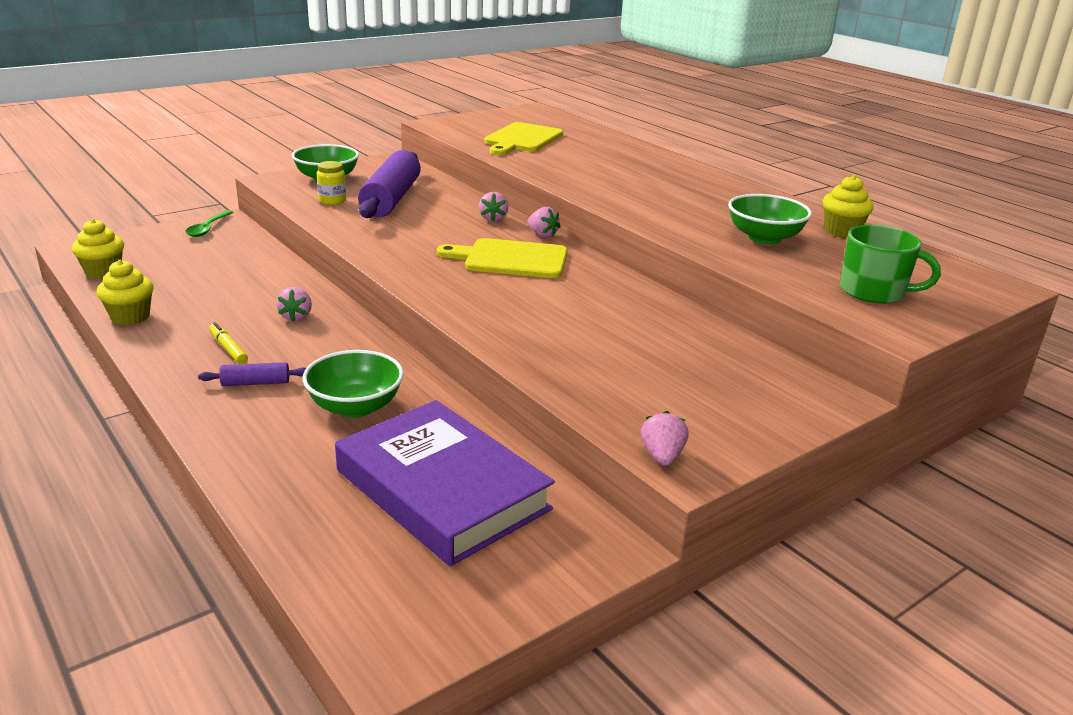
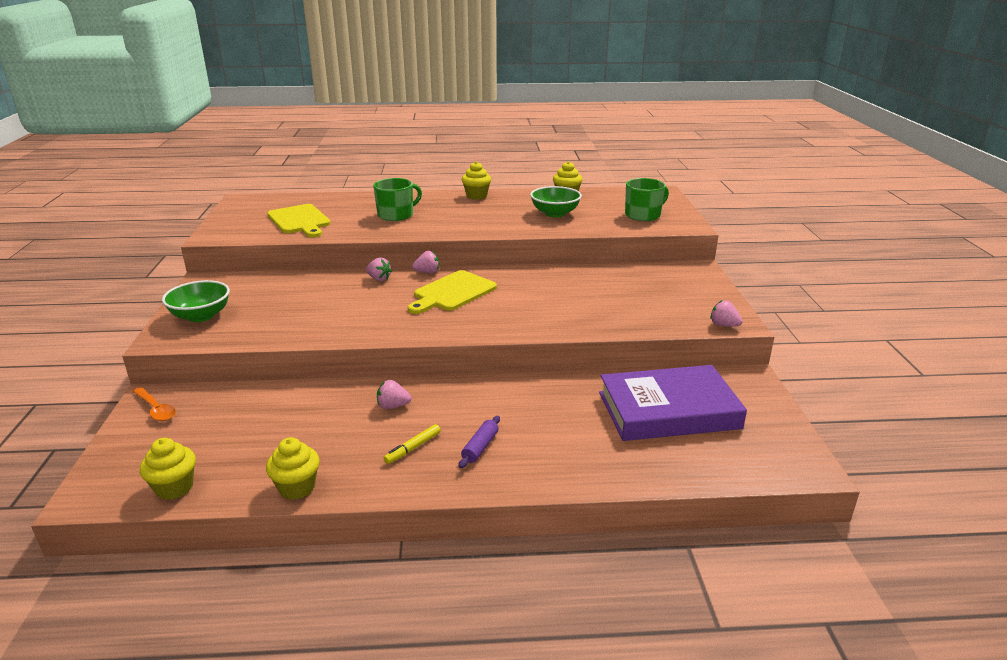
camera: 55 degrees left, 0 degrees up
green spoon [185,210,234,237] -> orange spoon [133,387,176,421]
yellow marker [209,322,248,364] -> yellow marker turned 45 degrees counterclockwise [384,424,441,464]
pink strawberry [276,287,312,322] -> pink strawberry turned 150 degrees clockwise [377,380,411,409]
green bowl [303,350,404,418] -> none
yellow jar [317,161,346,205] -> none
purple rolling pin [358,150,421,218] -> none
none -> green mug [373,178,422,221]
none -> yellow cupcake [462,162,491,200]

